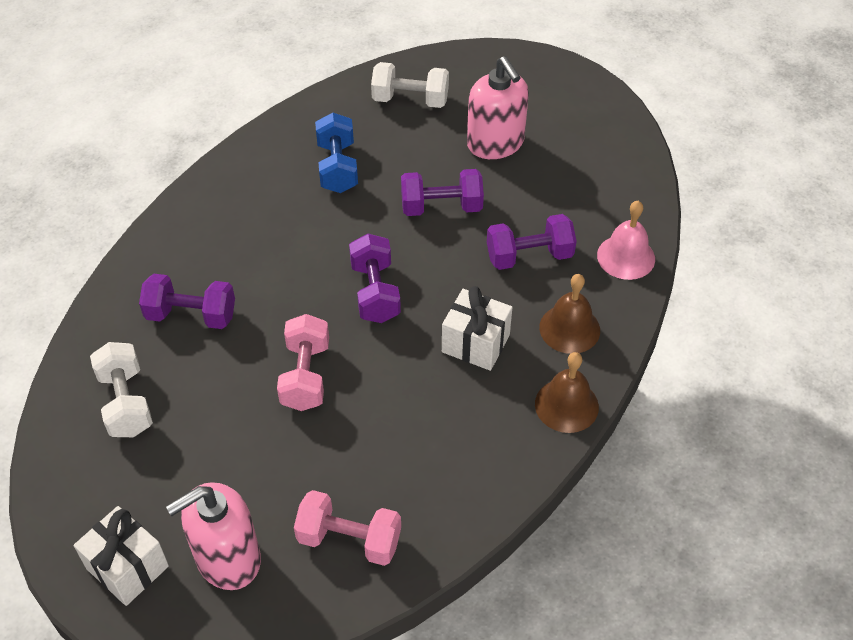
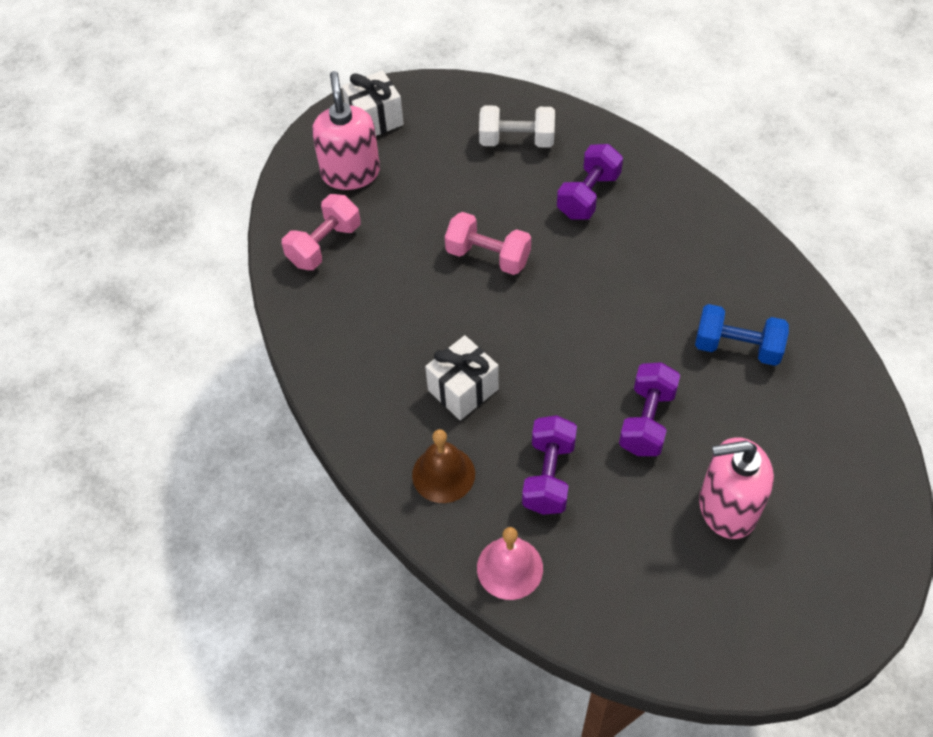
camera: 115 degrees right, 5 degrees up
purple dumbbell [349,234,401,323] -> none
white dumbbell [371,62,449,108] -> none
brown bell [535,352,599,433] -> none

